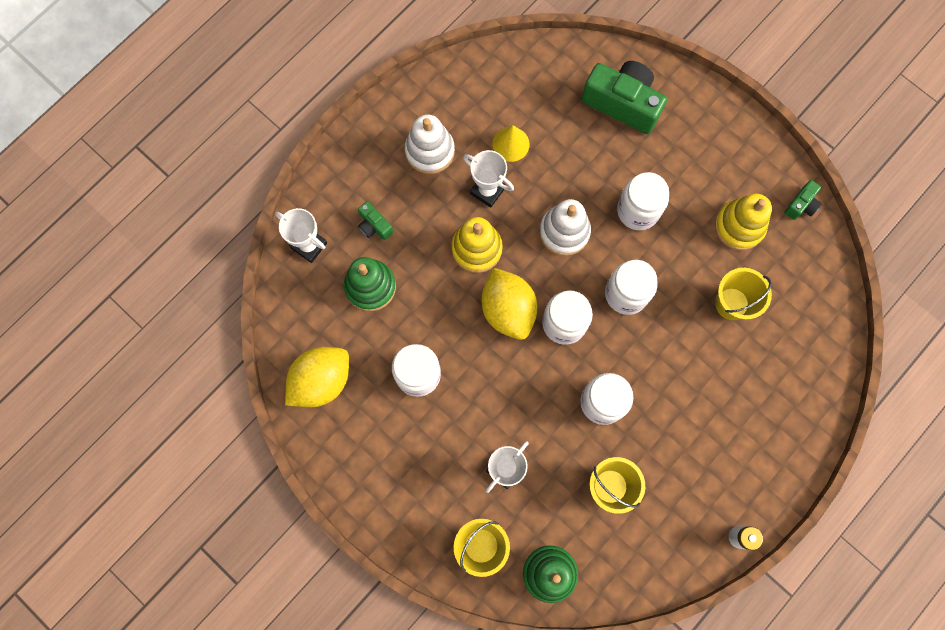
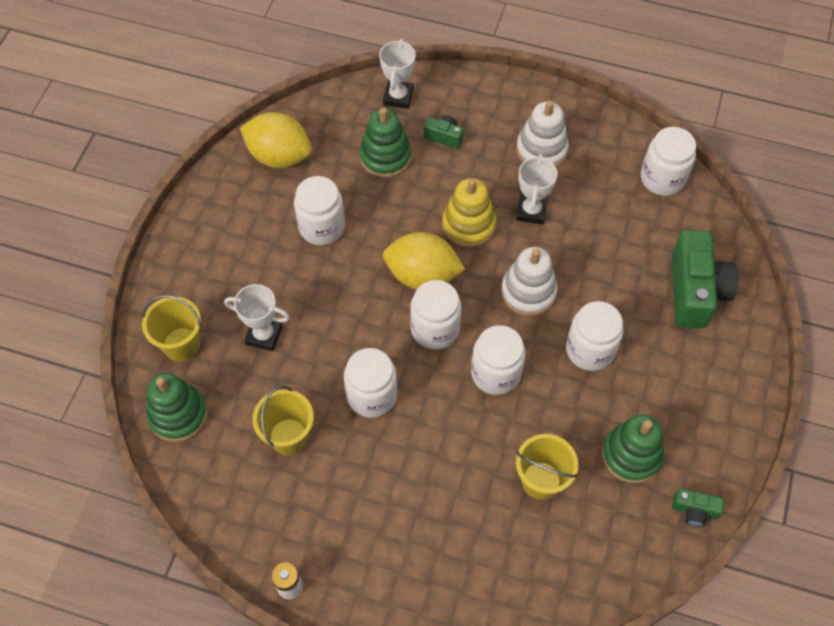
camera: 65 degrees right, 15 degrees down
green camera [358,201,393,240] -> green camera turned 90 degrees clockwise [424,115,464,149]
yellow lemon [482,268,537,340] -> yellow lemon turned 60 degrees clockwise [383,232,465,289]
yellow cone [492,125,530,162] -> none
yellow stacking toy [715,194,772,250] -> green stacking toy [602,414,664,484]
none -> white jar [641,127,696,196]

